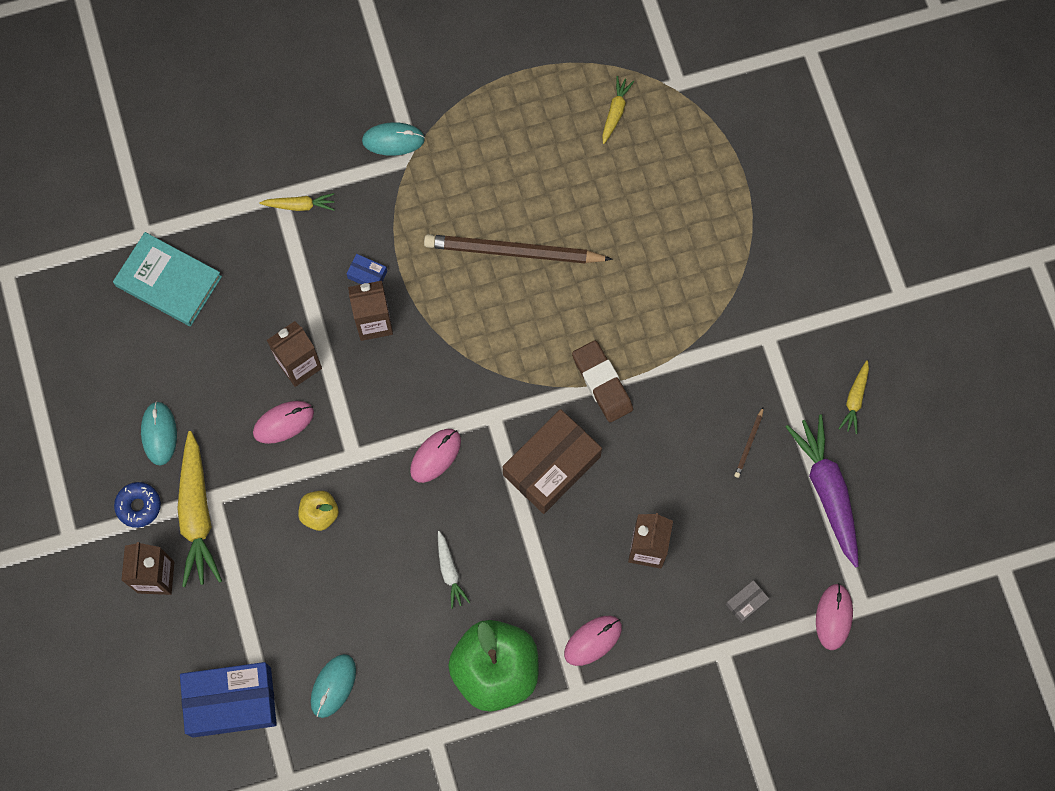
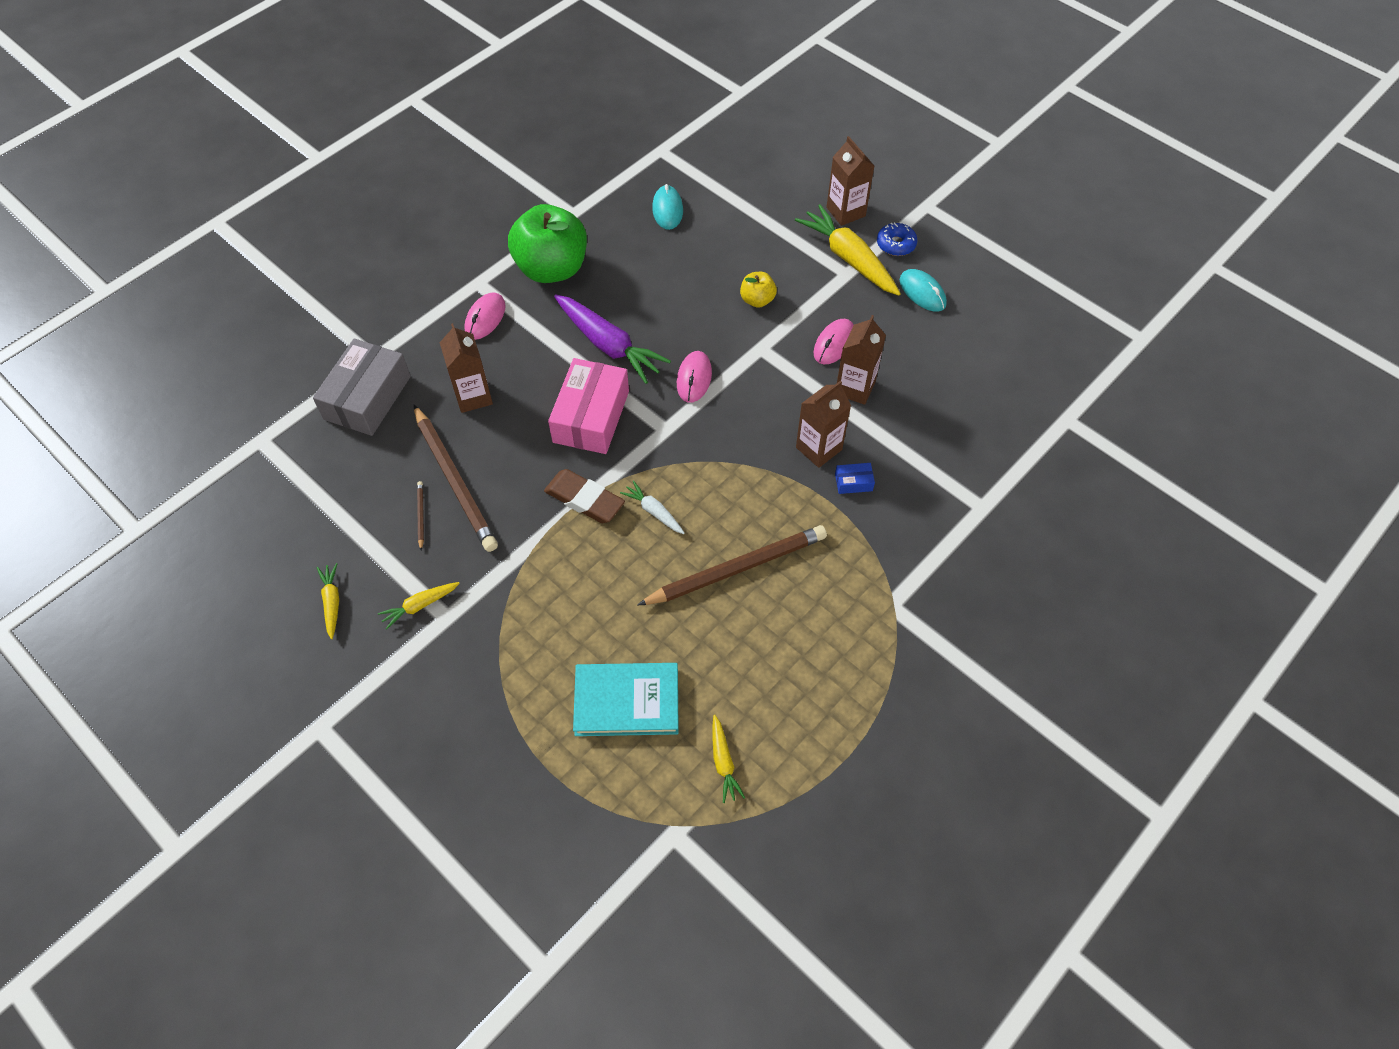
camera: 150 degrees right, 15 degrees down
turquoise book [113,232,222,326] -> turquoise book moved to [573,663,679,736]
blue box [180,662,277,738] -> none
yellow carrot [259,193,335,211] -> yellow carrot moved to [378,582,460,630]
turquoise mouse [362,122,425,156] -> none
white carrot [438,531,470,609] -> white carrot moved to [620,480,685,534]
brown box [503,409,602,514] -> pink box [548,358,629,454]
grey box [726,580,769,623] -> grey box [313,339,411,436], size x2.41
purple carrot [786,414,859,567] -> purple carrot moved to [554,294,671,384]
pink mouse [816,583,853,650] -> none
none -> brown pencil [414,405,498,552]

